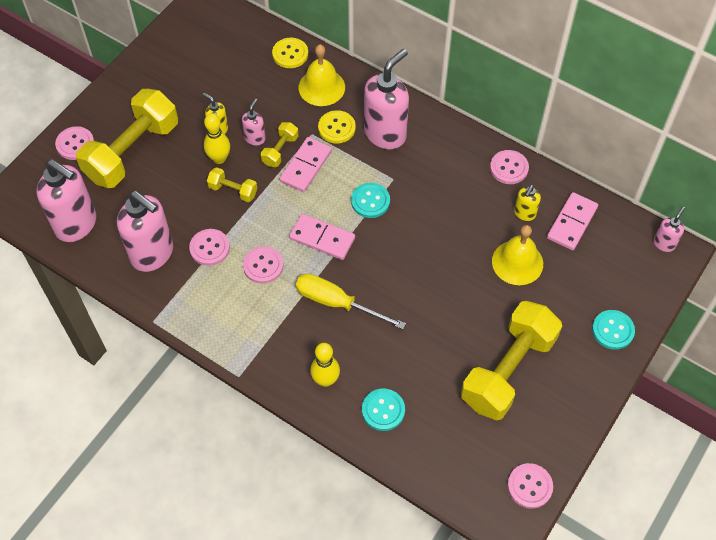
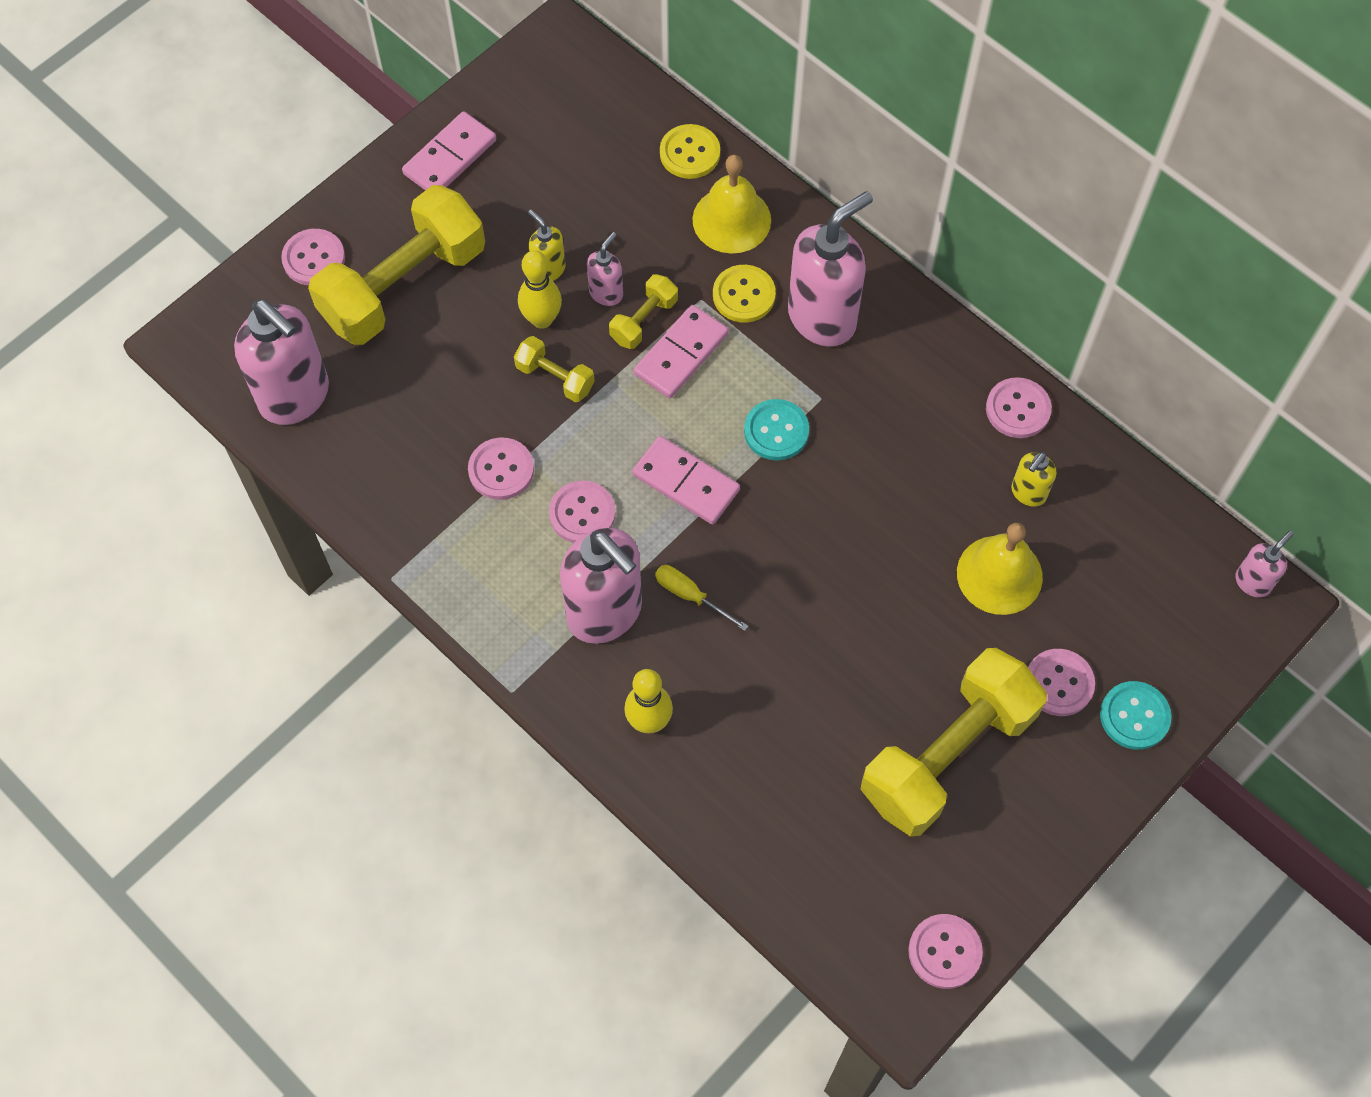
camera: 10 degrees right, 5 degrees up
pink soap dispenser [117,191,173,272] -> pink soap dispenser moved to [560,528,642,644]
yellow screwdriver [296,274,406,329] -> yellow screwdriver [655,565,749,631], size x0.56
turquoise button [362,389,405,431] -> none
pink domino [547,192,598,250] -> pink domino moved to [402,111,496,191]
none -> pink button [1028,649,1095,716]

